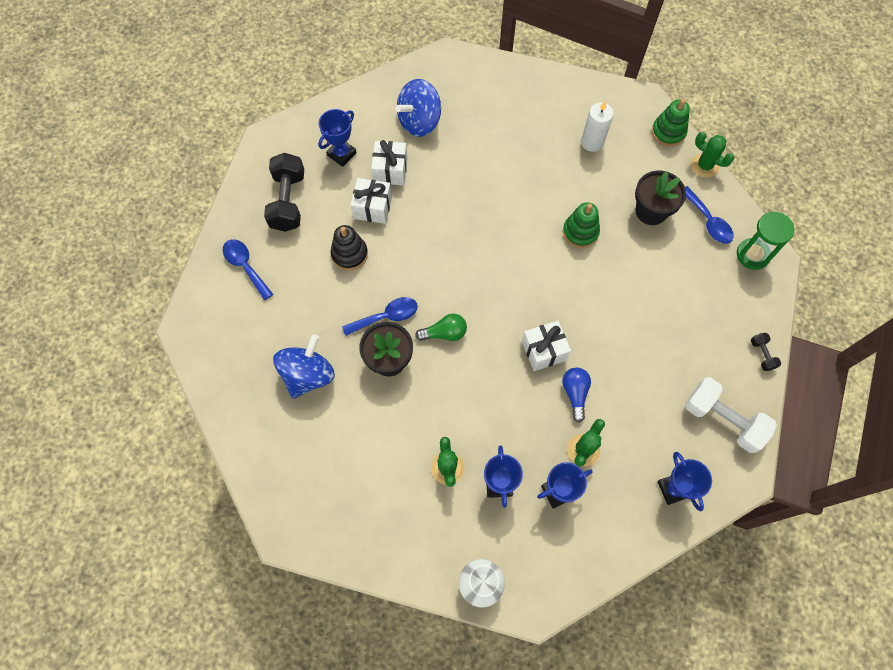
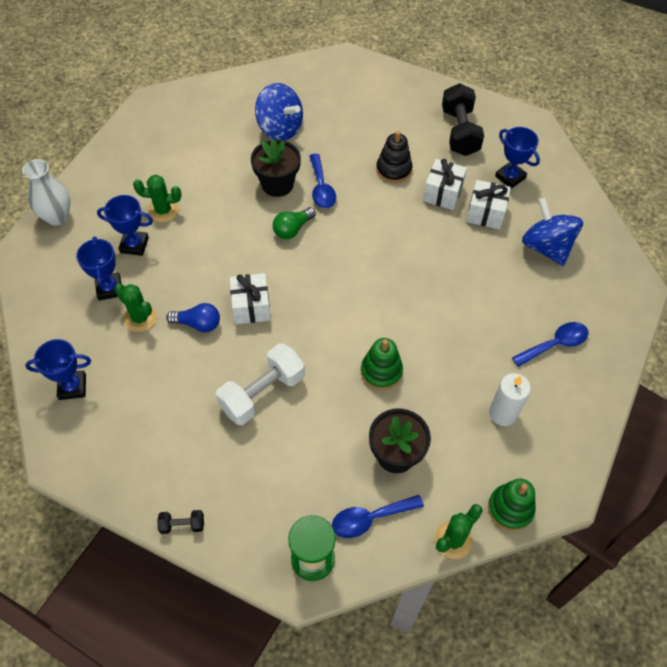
camera: 100 degrees right, 10 degrees down
blue spoon [223,239,273,300] -> blue spoon moved to [512,322,589,367]
black dumbbell [264,153,304,232] -> black dumbbell turned 75 degrees clockwise [442,83,484,156]
green light bulb [415,313,467,341] -> green light bulb turned 45 degrees clockwise [273,207,316,239]
white dumbbell [685,377,777,453] -> white dumbbell moved to [216,344,305,425]

